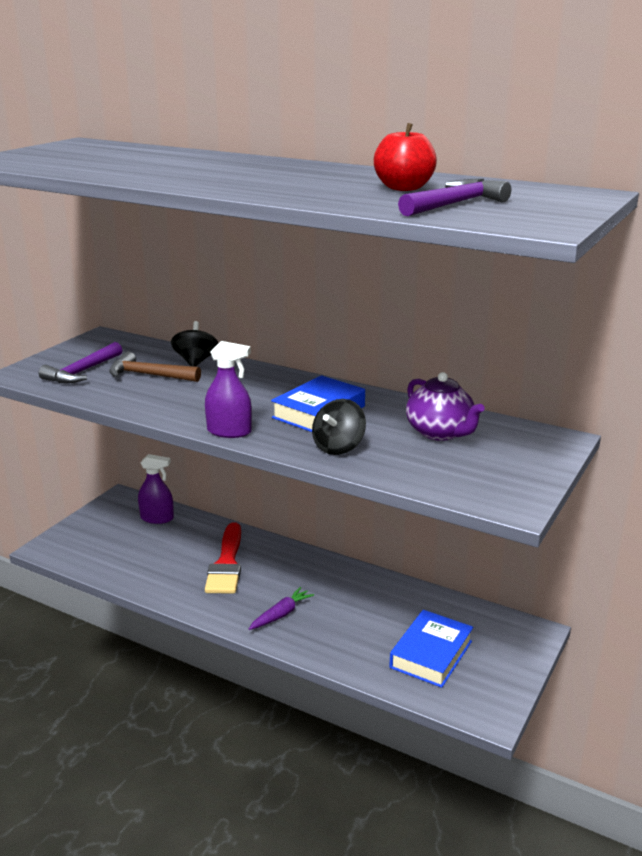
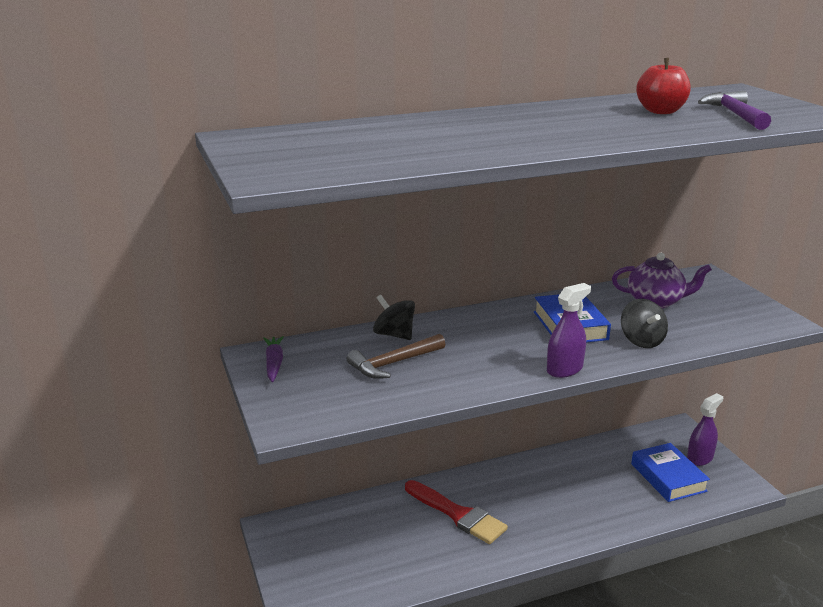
camera: 50 degrees left, 0 degrees up
purple hammer [39,342,122,383] -> none
purple spray bottle [138,454,174,524] -> purple spray bottle moved to [687,393,723,466]
purple carrot [249,587,314,630] -> purple carrot moved to [263,336,284,382]

